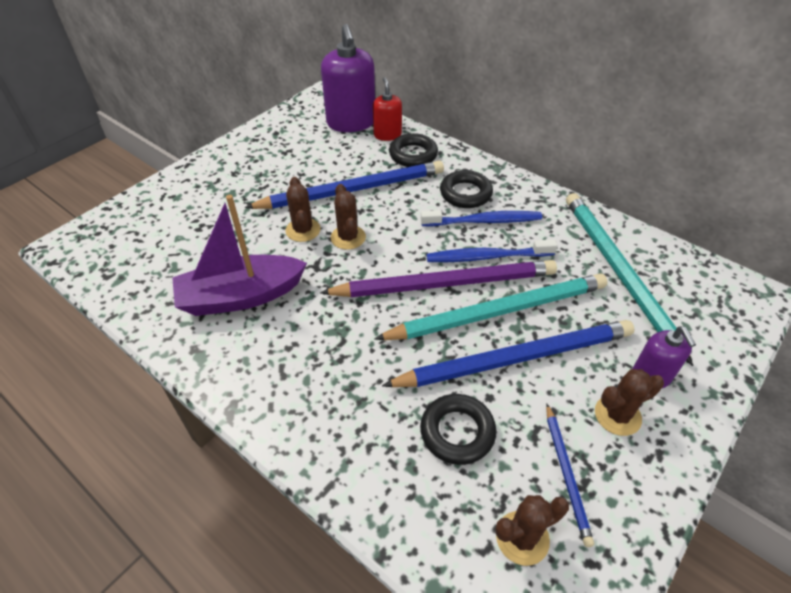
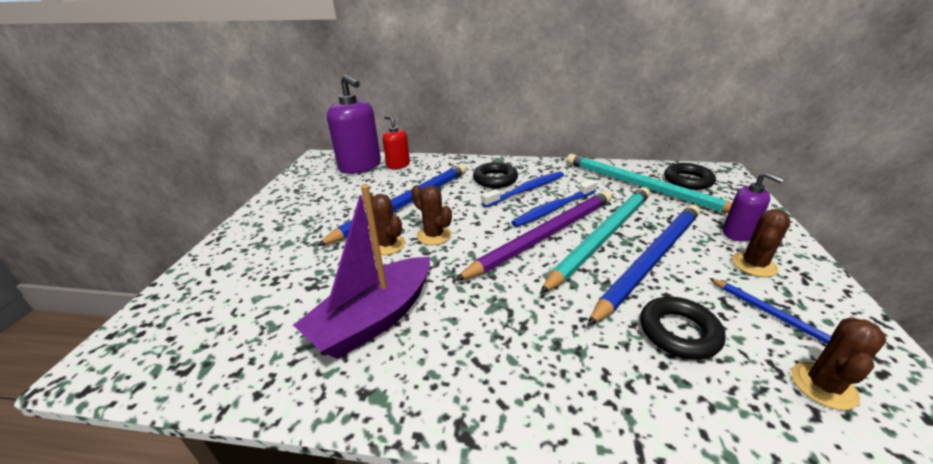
camera: 30 degrees left, 15 degrees down
black ring [389,133,438,167] -> black ring moved to [664,163,716,190]

